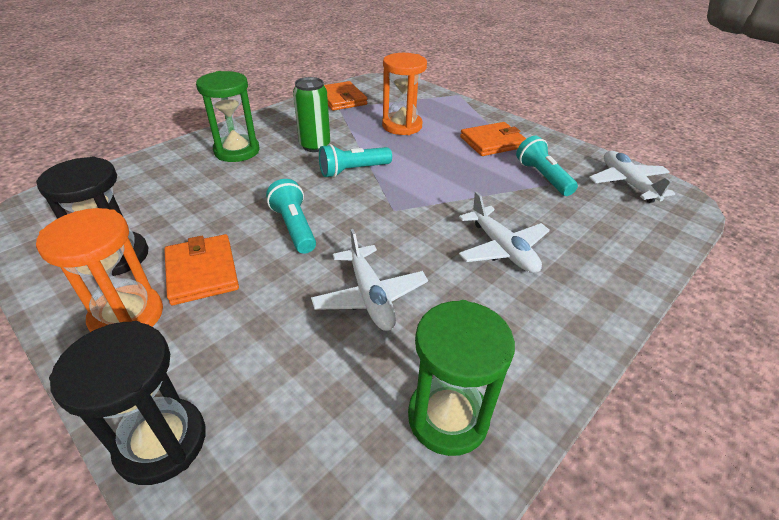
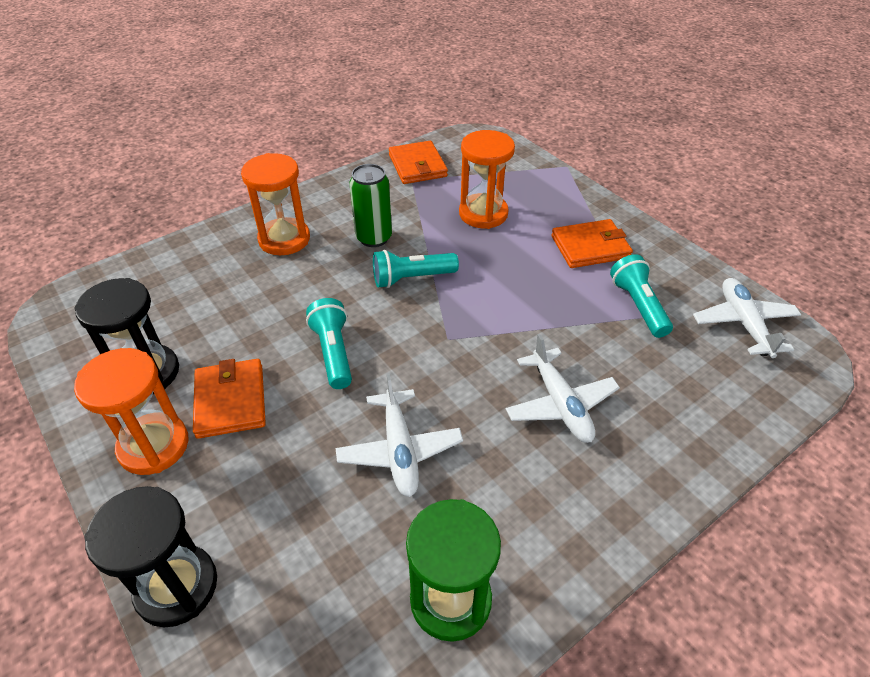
camera: 10 degrees right, 5 degrees up
green hourglass [196,71,260,162] -> orange hourglass [241,153,310,255]

